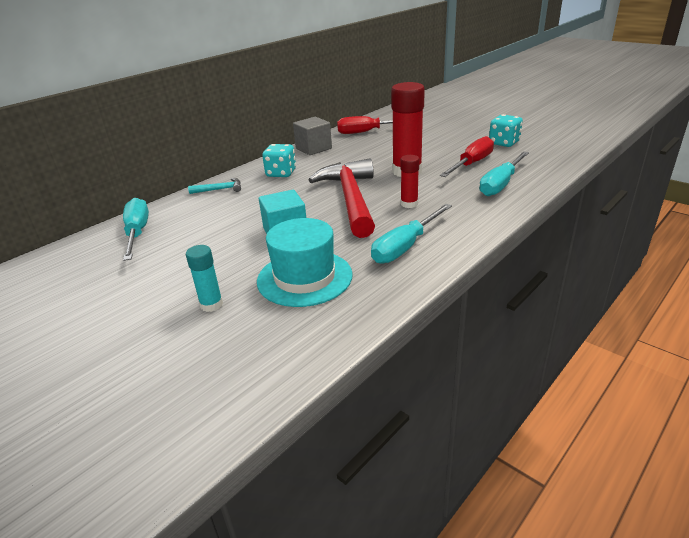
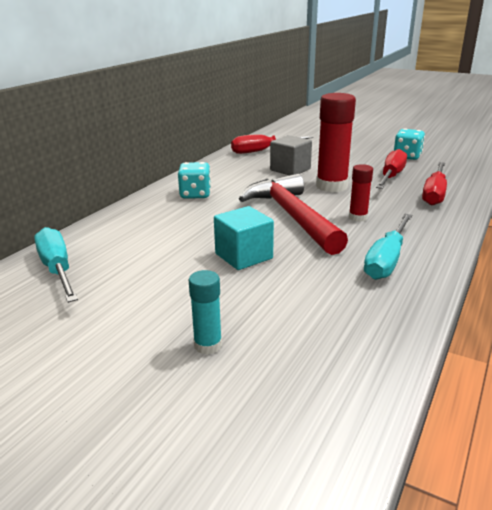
camera: 15 degrees left, 5 degrees down
turquoise hammer [188,178,241,194] -> none
turquoise hat [257,218,353,307] -> none
grey cube [293,117,332,155] -> grey cube moved to [270,135,312,175]
turquoise screwdriver [479,151,529,196] -> red screwdriver [422,162,447,206]

